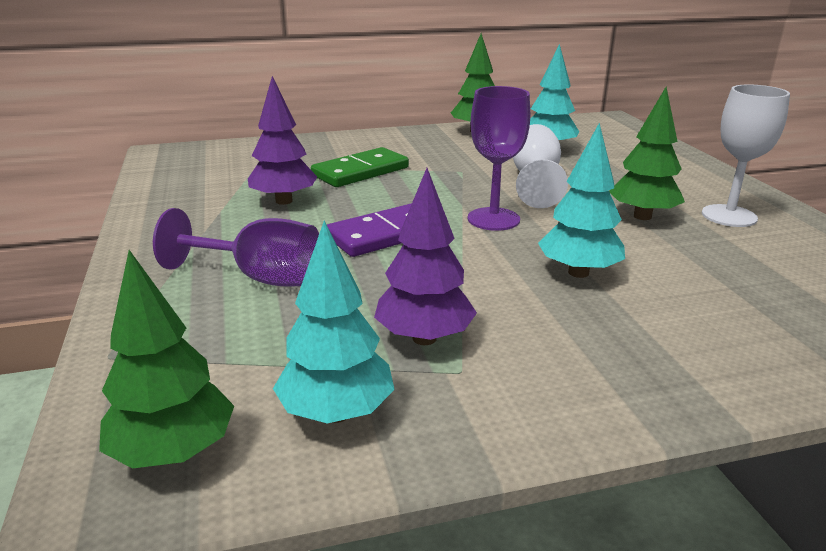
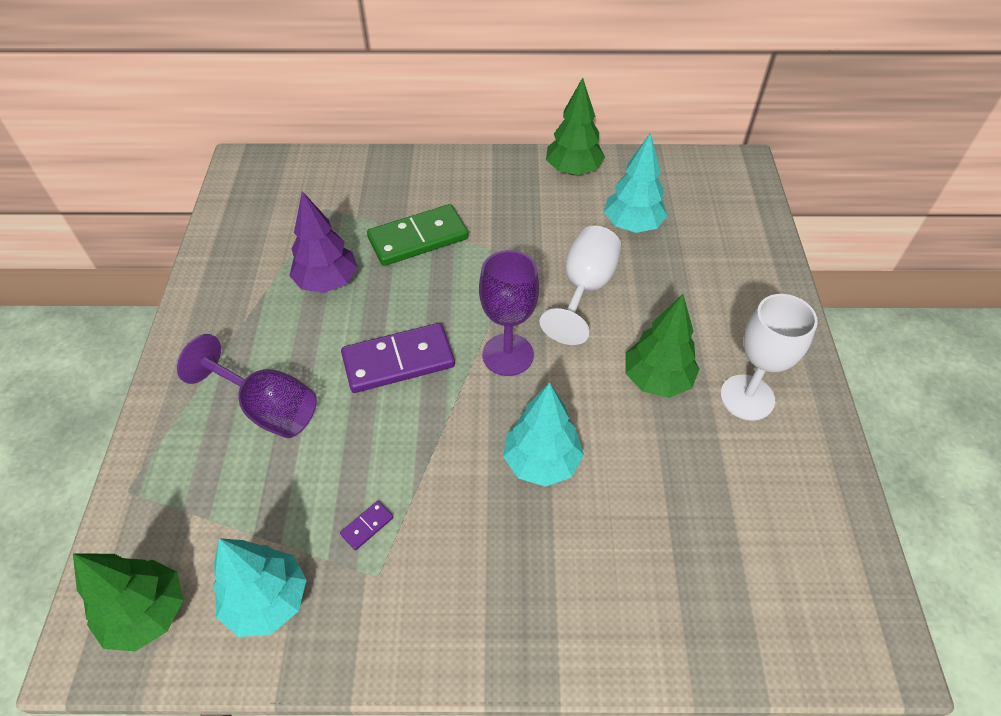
camera: 15 degrees right, 25 degrees up
purple tree [374,168,477,345] -> purple domino [340,501,393,550]

